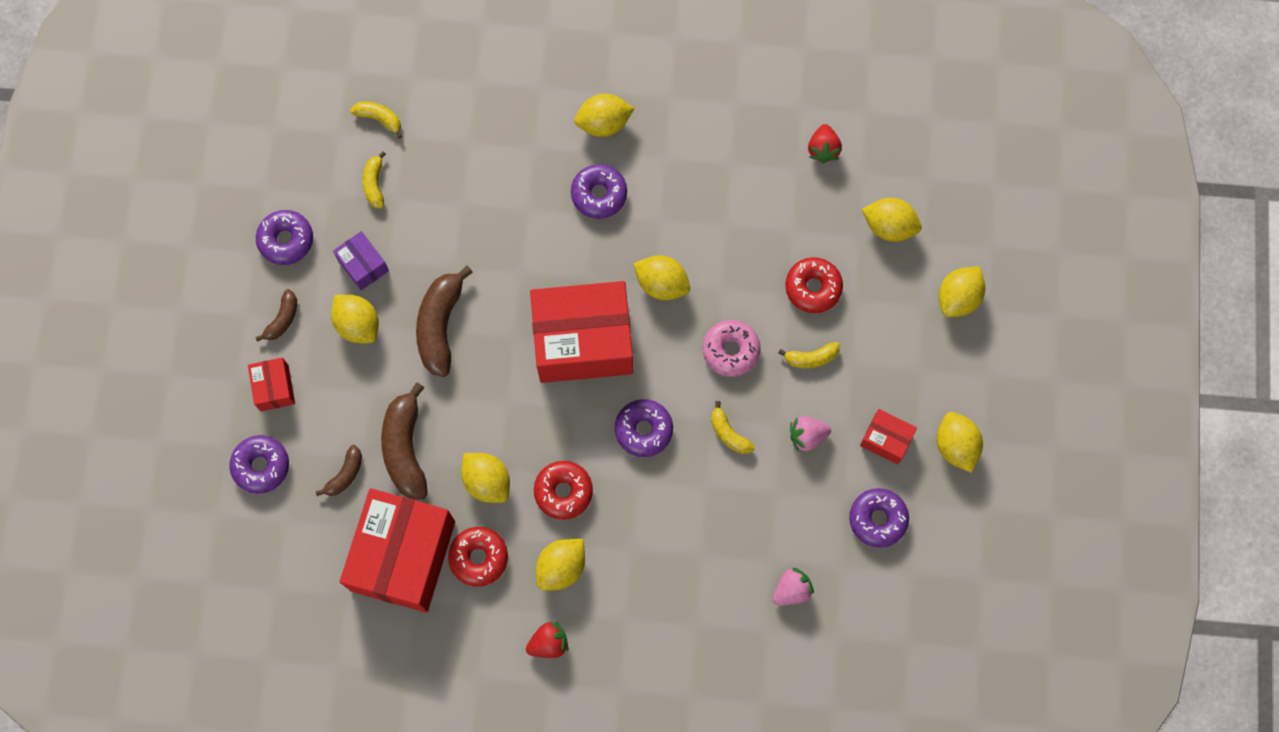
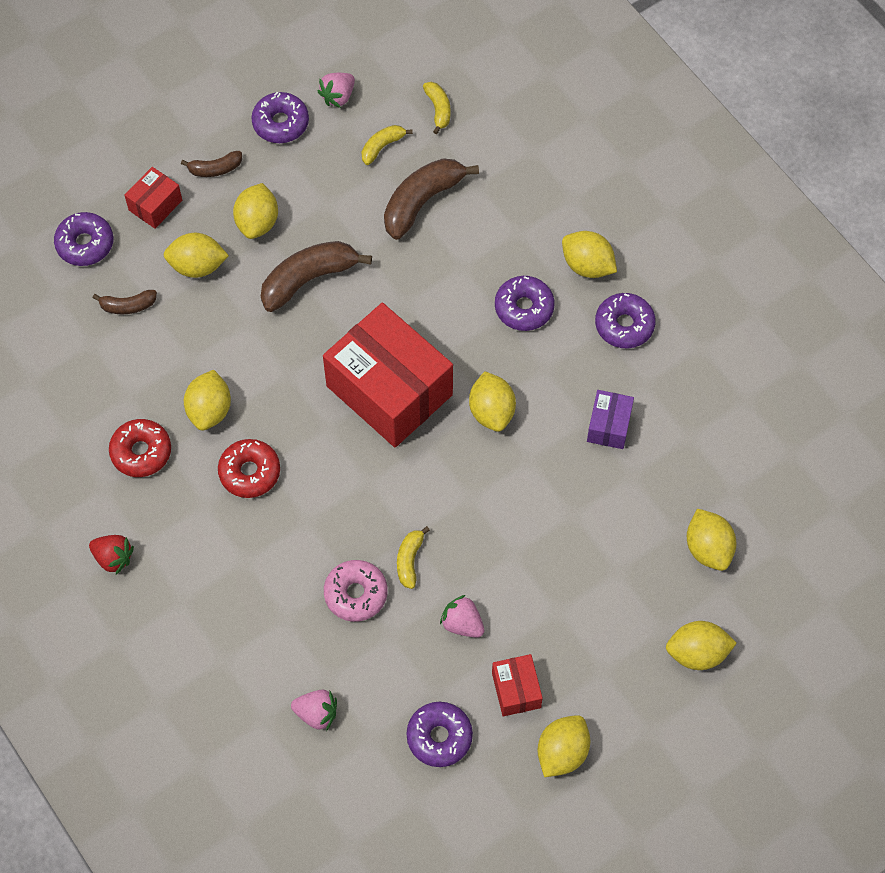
camera: 50 degrees right, 10 degrees down
purple box [333,231,389,291] -> purple box moved to [587,390,634,449]
red box [340,488,455,613] -> none
brown banana [381,382,428,499] -> brown banana moved to [384,158,479,240]
yellow lemon [536,539,585,590] -> yellow lemon moved to [163,233,229,278]
purple donut [615,399,673,457] -> purple donut moved to [595,293,656,348]
pink donut [703,320,760,377] -> pink donut moved to [324,560,388,622]
yellow banana [778,342,840,368] -> none
red donut [785,257,843,313] -> none
red strawberry [808,124,842,163] -> none
none -> pink strawberry [317,73,355,108]

